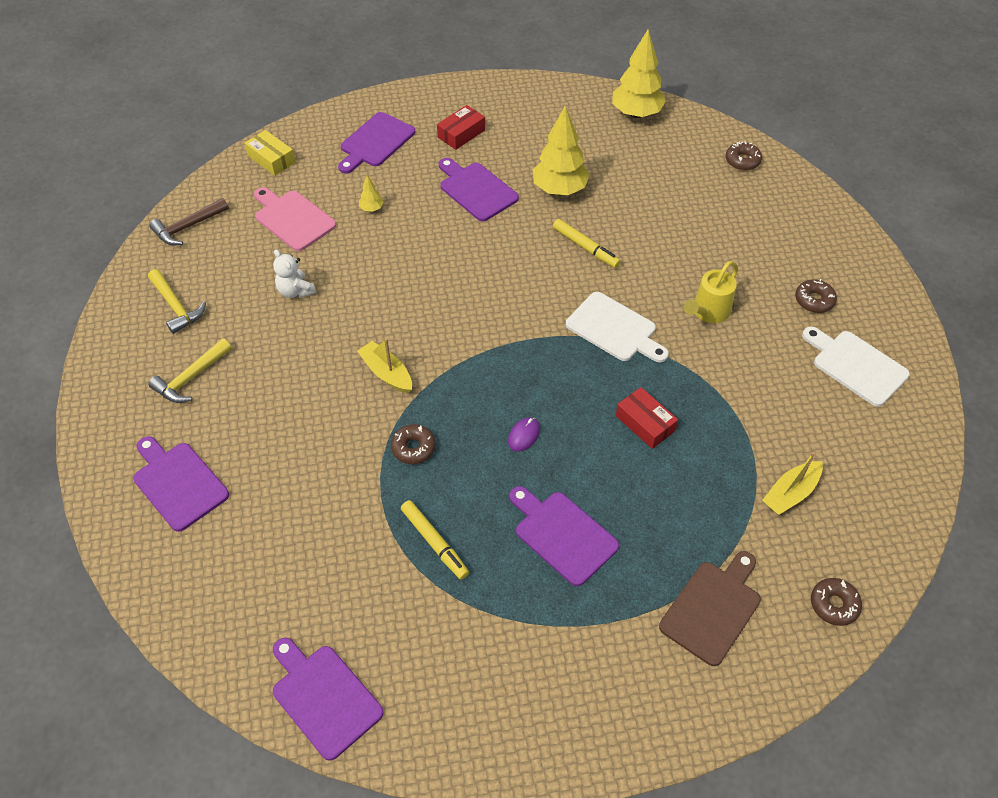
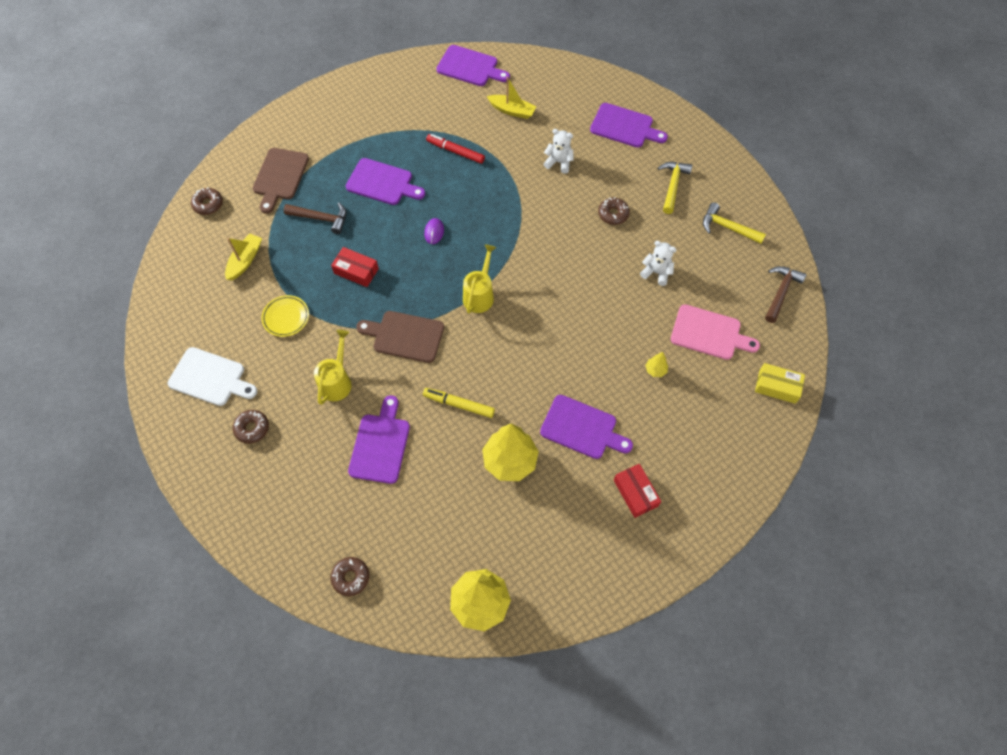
camera: 155 degrees right, 10 degrees up
purple cutting board [338,112,415,173] -> purple cutting board moved to [348,395,410,484]
yellow boat [357,338,412,393] -> yellow boat moved to [487,77,536,119]
brown donut [391,424,436,464] -> brown donut moved to [598,197,630,225]
yellow marker [401,500,469,580] -> red marker [426,134,485,164]
red box [437,105,485,150] -> red box turned 45 degrees counterclockwise [614,464,661,518]
white cutting board [566,292,669,362] -> brown cutting board [356,311,444,363]
none -> yellow plate [261,295,309,337]
none -> brown hammer [284,202,346,234]
none -> yellow watering can [463,244,496,313]
none -> white teddy bear [544,129,574,174]

